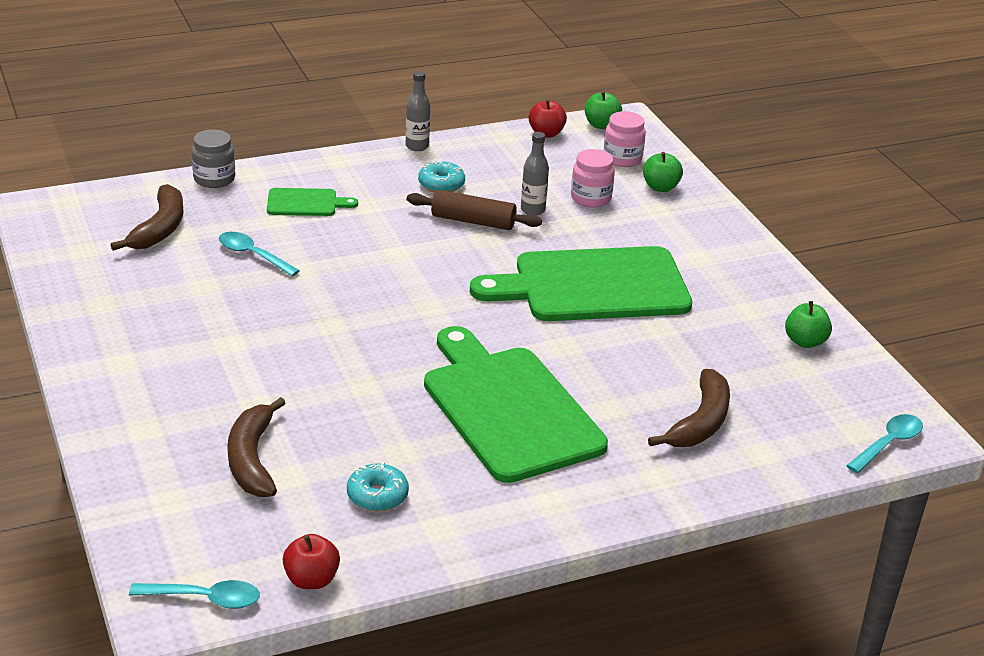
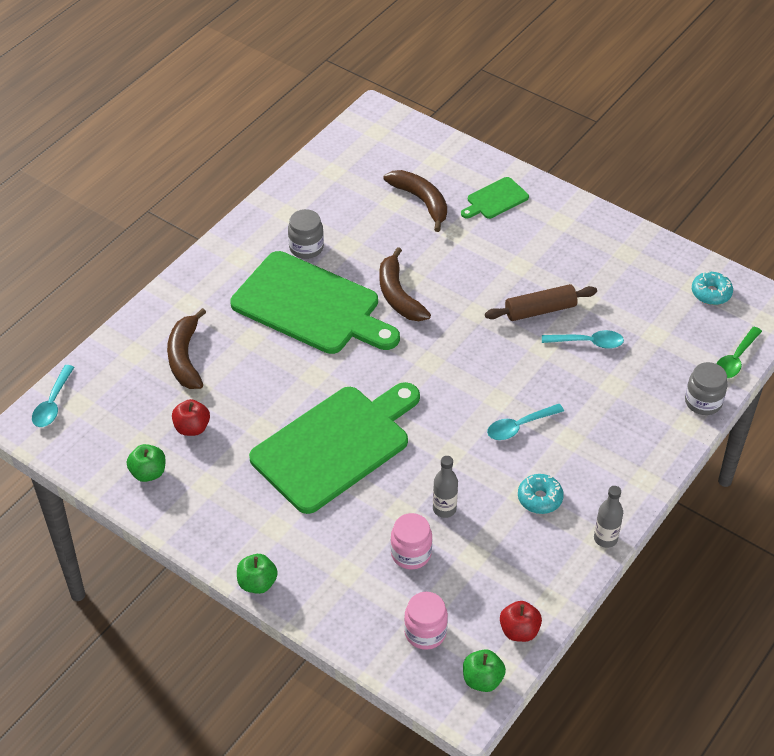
camera: 150 degrees right, 15 degrees up
brown banana [110,184,183,251] -> brown banana moved to [379,247,431,321]
turquoise spoon [129,580,260,609] -> turquoise spoon moved to [487,404,564,440]
green cutting board [267,188,358,216] -> green cutting board moved to [461,177,529,219]
red apple [283,534,340,589] -> red apple moved to [172,399,210,436]
turquoise donut [347,462,409,512] -> turquoise donut moved to [692,271,733,305]
brown rolling pin [407,190,542,230] -> brown rolling pin moved to [485,284,597,321]
green apple [643,152,683,192] -> green apple moved to [237,554,278,594]
none -> grey jar [288,209,324,259]
none -> green spoon [716,327,762,378]

